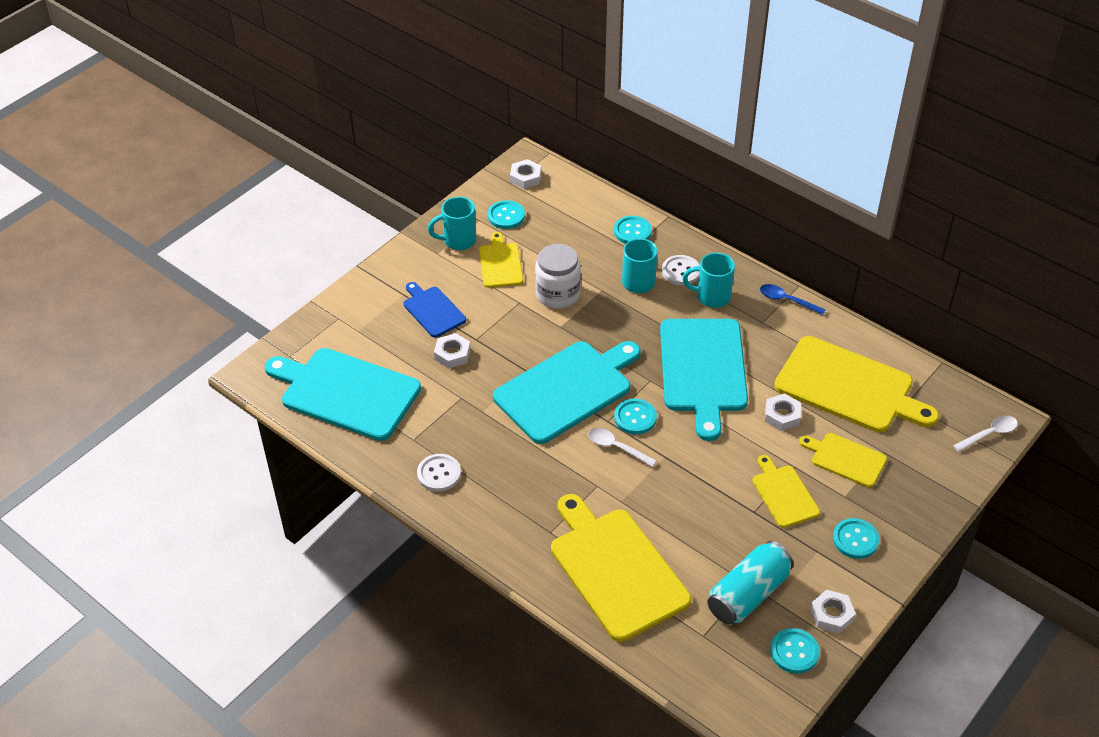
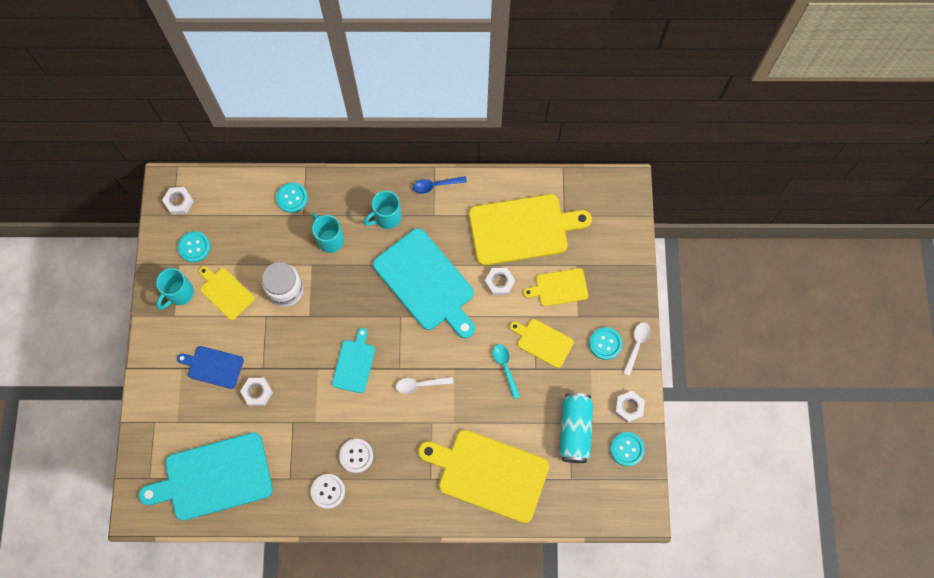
camera: 40 degrees left, 25 degrees up
turquoise cutting board [493,341,641,444] -> turquoise cutting board [332,328,375,393], size x0.52
turquoise button [614,399,657,434] -> none
white button [662,255,700,285] -> white button moved to [339,439,373,473]
white spoon [953,415,1018,452] -> white spoon moved to [623,322,651,376]
none -> turquoise spoon [493,344,520,399]

